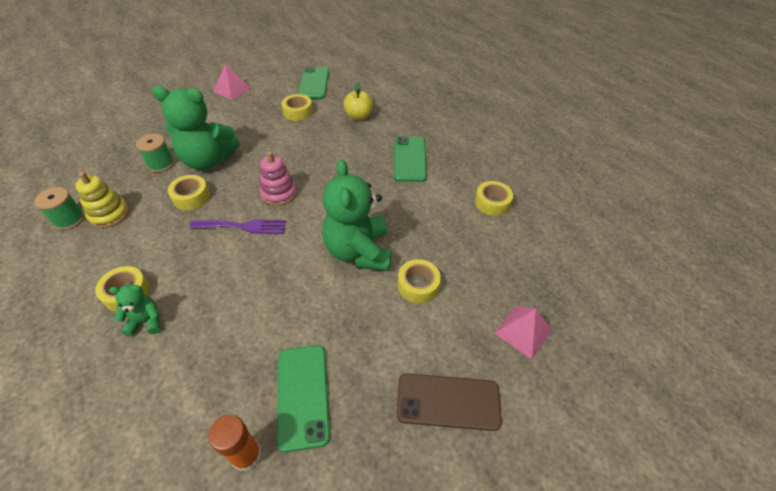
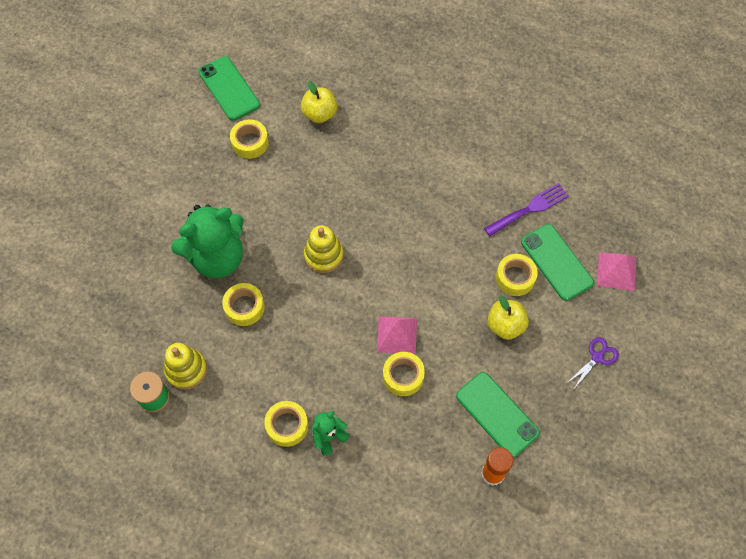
camera: 30 degrees left, 15 degrees up
green spool [136,134,174,173] -> none
purple fork [189,219,286,234] -> purple fork moved to [484,183,569,236]
pink pyramid [214,64,252,100] -> pink pyramid moved to [377,316,417,354]
pink stacking toy [260,151,297,206] -> yellow stacking toy [304,225,343,273]
green teddy bear [322,160,391,271] -> none
green phone [394,136,427,182] -> green phone moved to [521,224,594,301]
brown phone [397,373,502,431] -> purple scissors [568,337,619,389]
yellow tape [475,181,513,216] -> yellow tape moved to [383,352,425,396]
none -> yellow apple [488,296,529,340]

